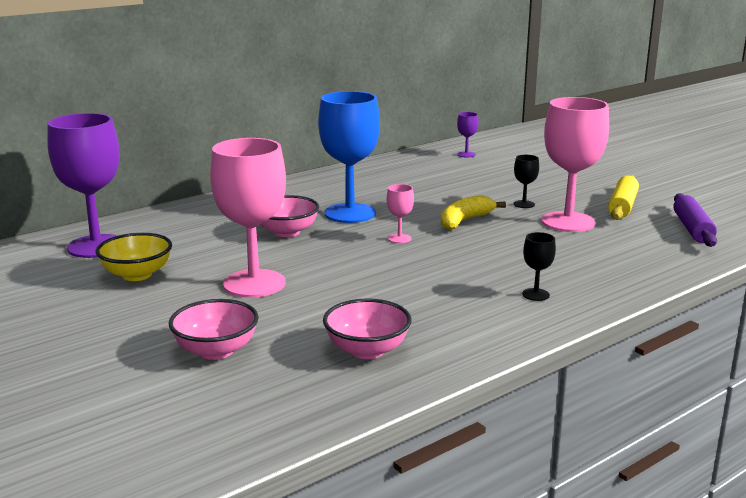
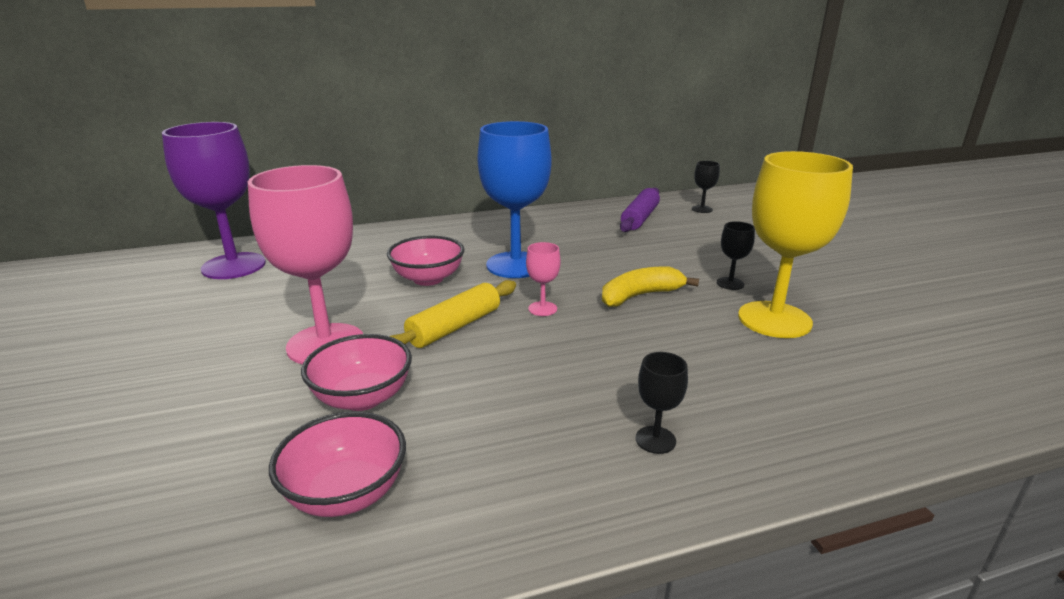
camera: 20 degrees right, 5 degrees up
yellow bowl [96,233,172,281] -> none
pink bowl [168,299,259,360] -> pink bowl moved to [301,334,412,411]
purple goblet [457,112,479,157] -> black goblet [692,161,720,213]
pink goblet [541,97,609,232] -> yellow goblet [738,151,853,338]
yellow rolling pin [608,175,639,220] -> yellow rolling pin moved to [389,280,516,348]
purple rolling pin [673,193,717,247] -> purple rolling pin moved to [620,188,660,232]

